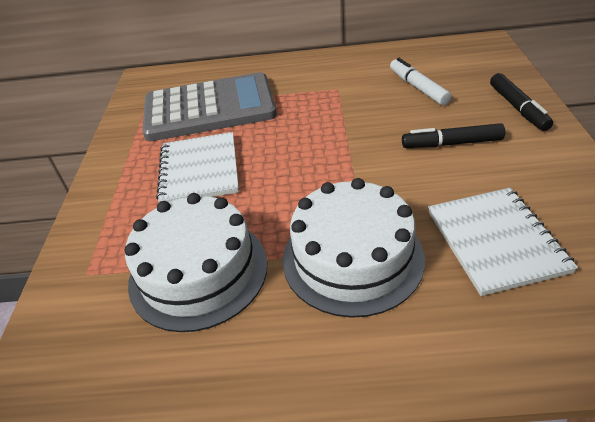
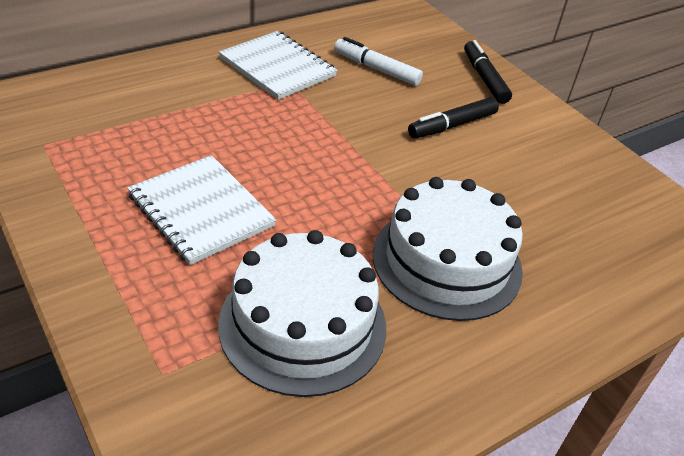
camera: 40 degrees left, 0 degrees up
grey calculator [142,72,277,141] -> none
white notebook [428,188,578,296] -> white notebook moved to [219,31,337,100]
black marker [490,73,553,131] -> black marker turned 150 degrees counterclockwise [464,40,512,104]

